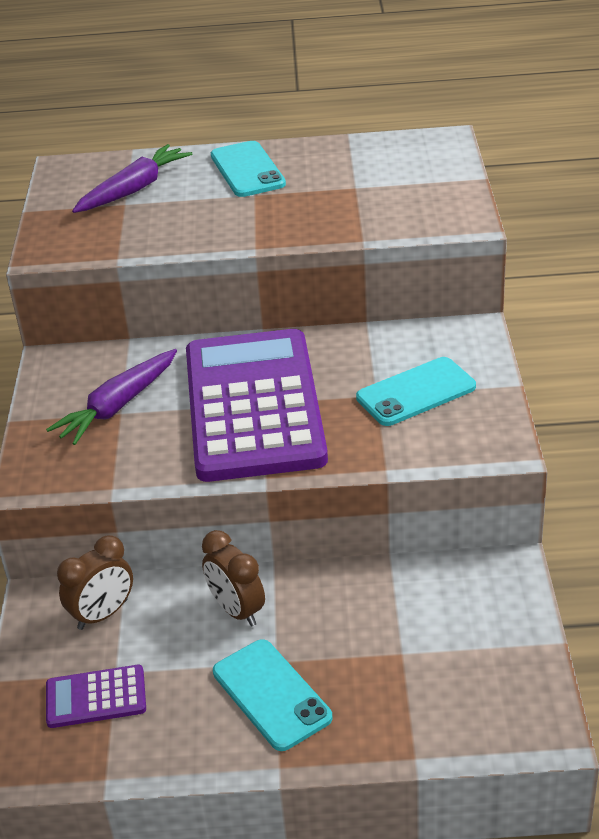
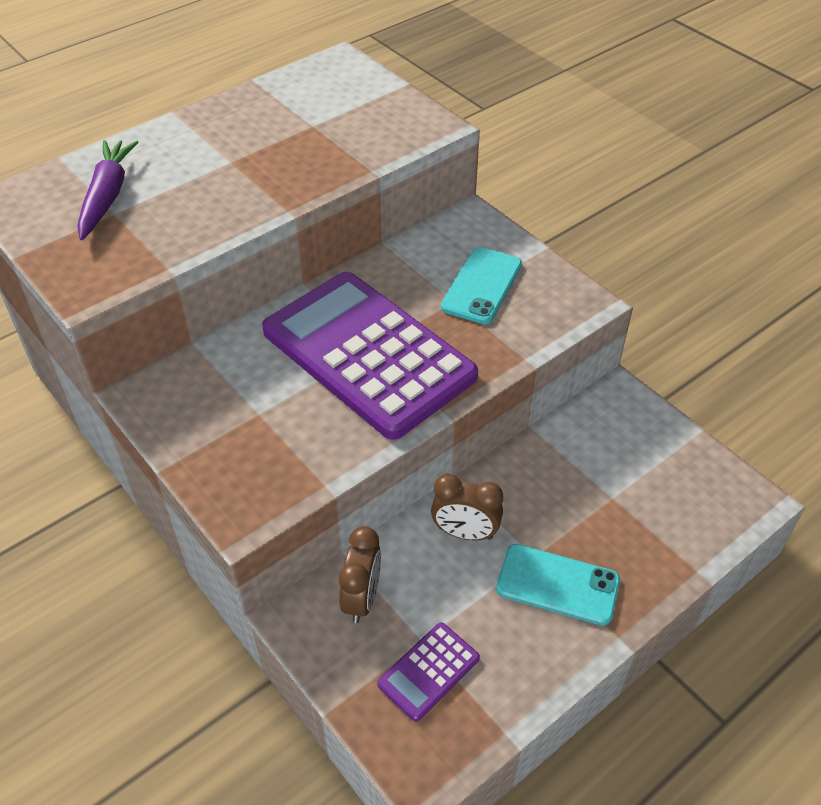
camera: 40 degrees left, 10 degrees up
purple carrot [46,349,177,445] -> none
turquoise phone [211,141,286,197] -> none

